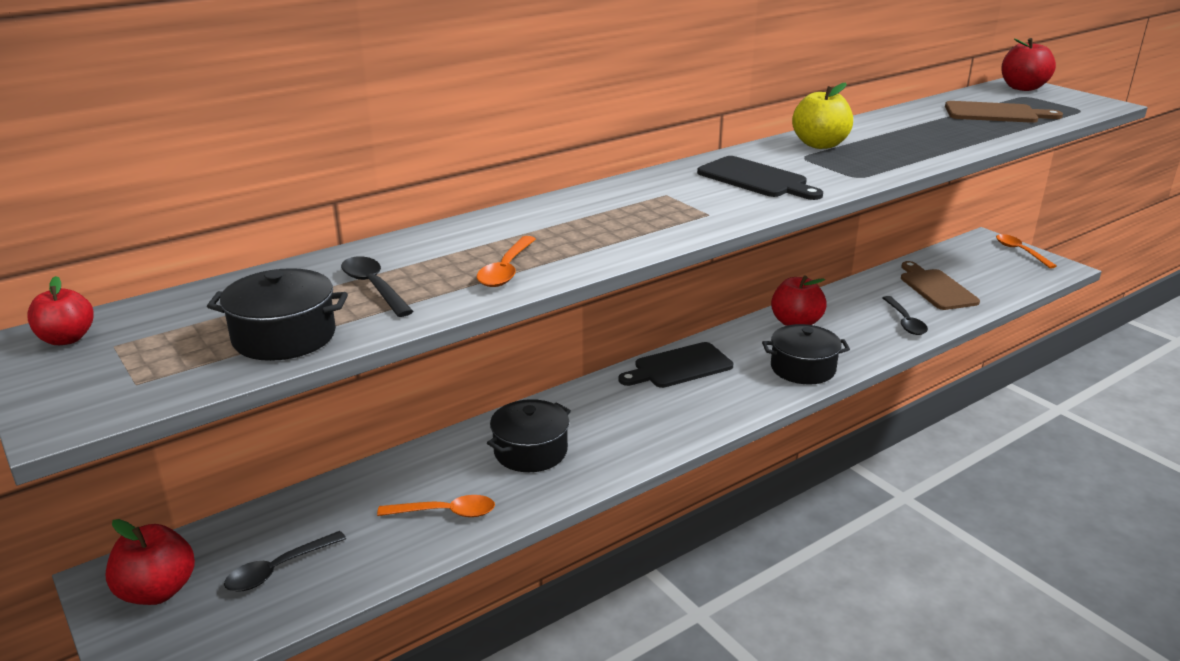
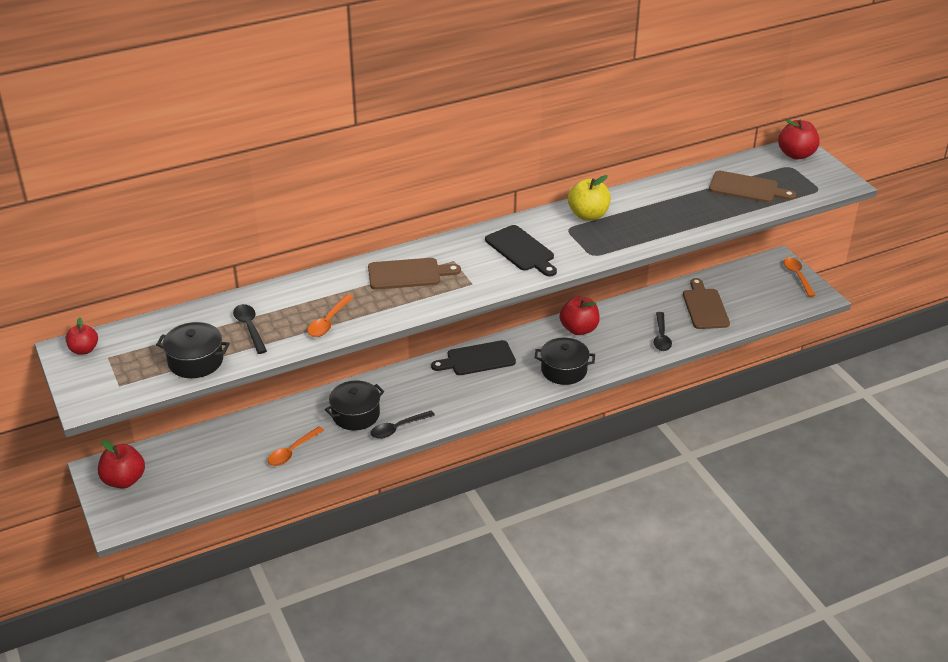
camera: 10 degrees right, 10 degrees up
black spoon [224,531,346,592] -> black spoon moved to [370,411,435,439]
orange spoon [377,495,495,517] -> orange spoon turned 120 degrees clockwise [268,426,324,466]
none -> brown cutting board [368,258,461,290]

